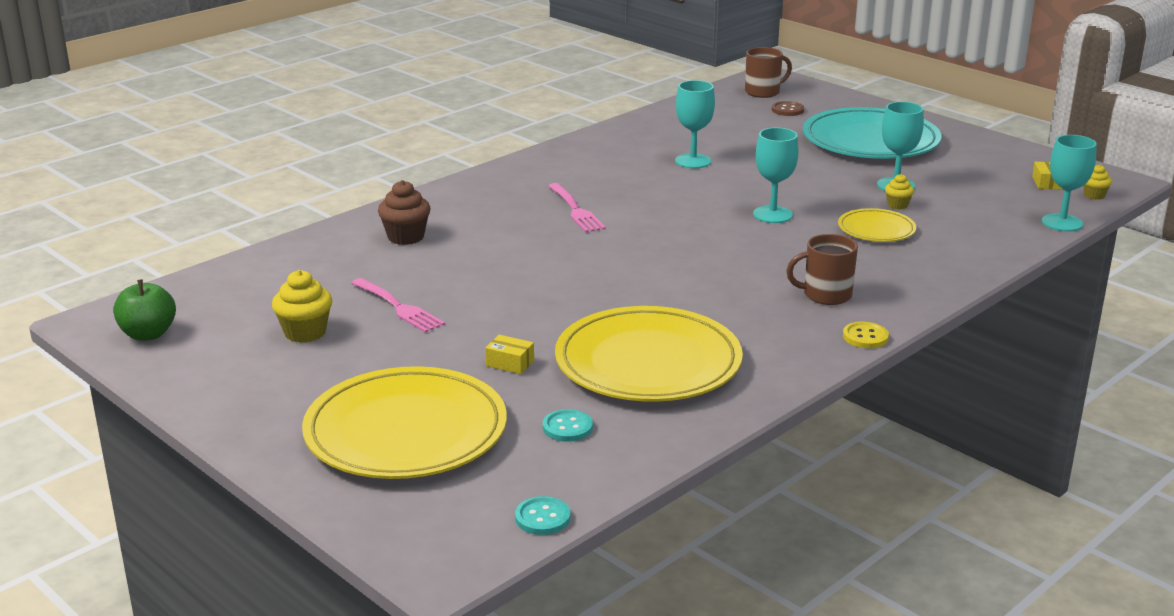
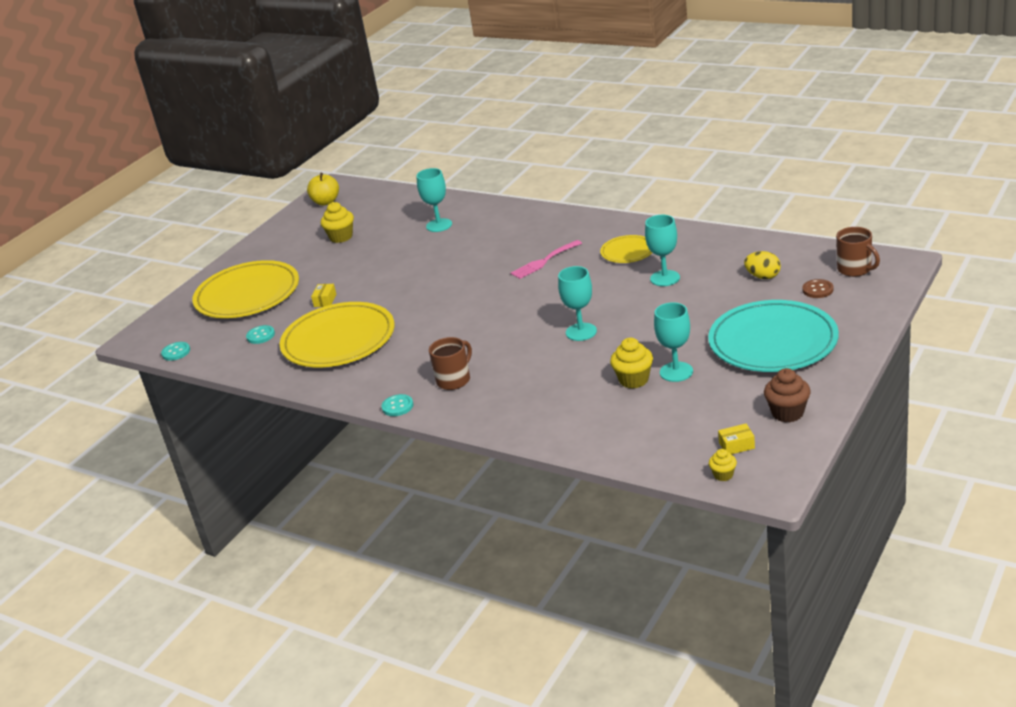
camera: 80 degrees right, 5 degrees up
green apple [113,279,176,341] -> yellow apple [307,173,339,206]
pink fork [351,278,445,333] -> none
brown cupcake [378,180,431,245] -> brown cupcake moved to [764,368,811,422]
brown mug [786,234,858,305] -> brown mug turned 60 degrees clockwise [429,337,472,390]
yellow plate [838,208,916,242] -> yellow plate moved to [600,235,652,263]
yellow button [843,322,889,348] -> turquoise button [382,394,413,416]
yellow cupcake [885,174,914,209] -> yellow cupcake [610,338,653,388], size x1.73
turquoise goblet [1042,135,1097,231] -> turquoise goblet moved to [416,168,452,232]
none -> yellow egg [744,251,781,279]

